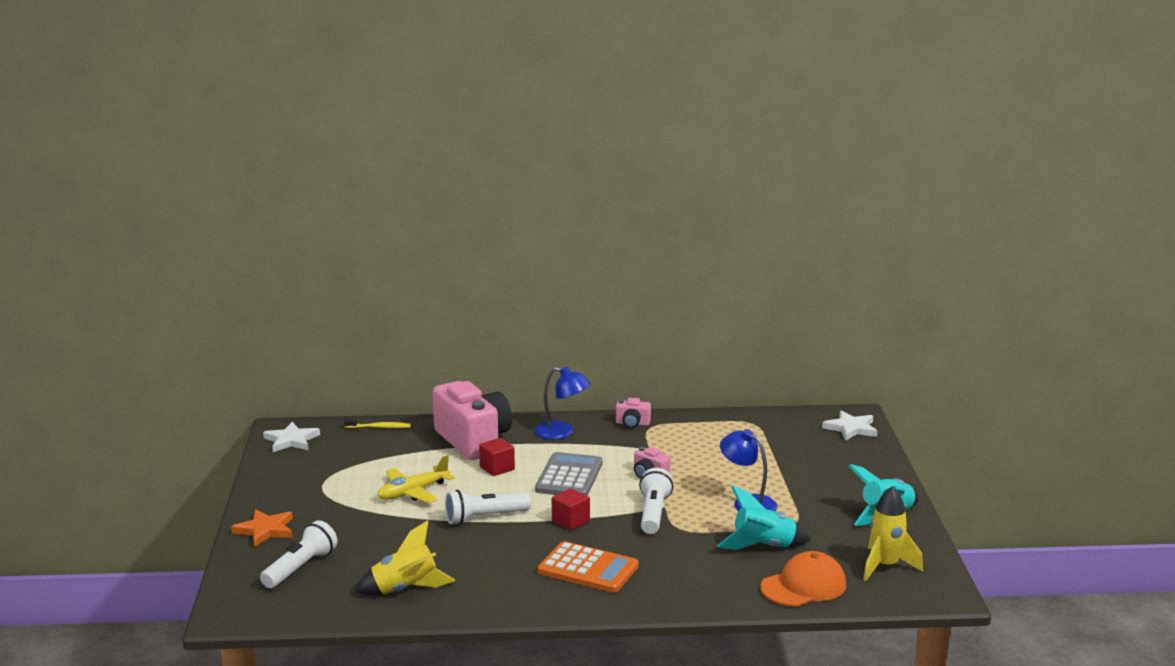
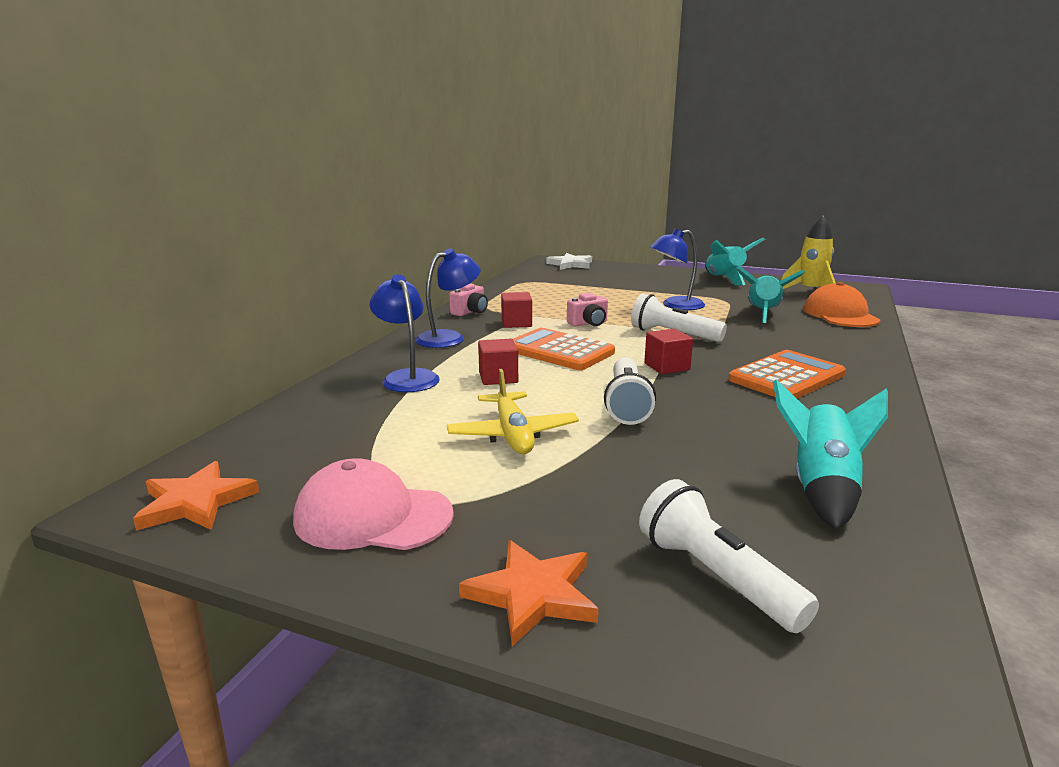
camera: 65 degrees left, 0 degrees up
white star [263,422,320,452] -> orange star [133,461,259,531]
yellow toothbrush [344,419,411,428] -> none
yellow rocket [354,520,455,596] -> turquoise rocket [773,379,888,530]
pink camera [433,381,512,460] -> blue lamp [370,274,440,392]
grey calculator [535,452,603,496] -> orange calculator [513,328,615,370]
none -> pink cap [293,458,454,550]
none -> red cube [501,292,532,328]

